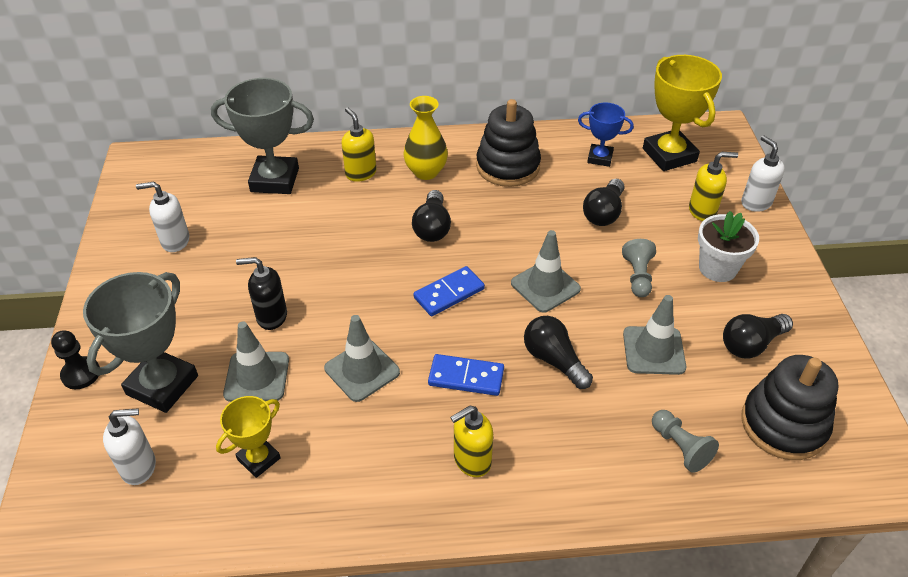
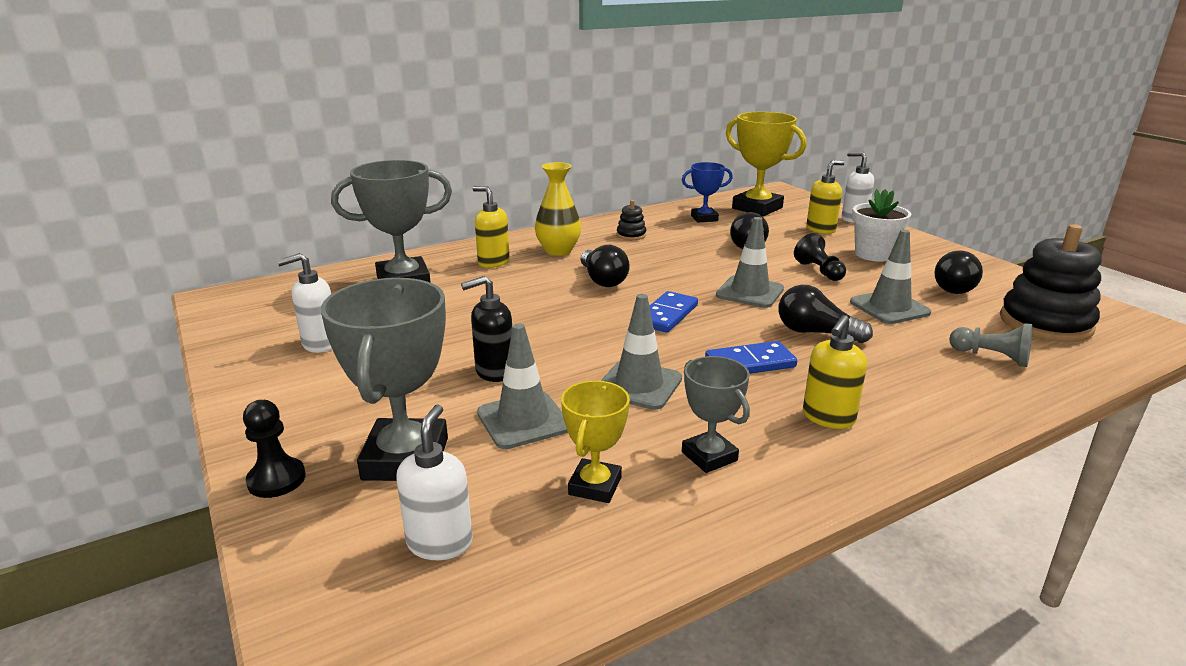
camera: 25 degrees left, 20 degrees down
white soap dispenser [103,408,156,485] -> white soap dispenser turned 45 degrees counterclockwise [396,404,473,560]
black stacking toy [476,99,541,187] -> black stacking toy [617,200,646,240], size x0.46
grey pawn [622,239,656,297] -> black pawn [794,233,846,281]
none -> grey trophy [682,356,750,473]

